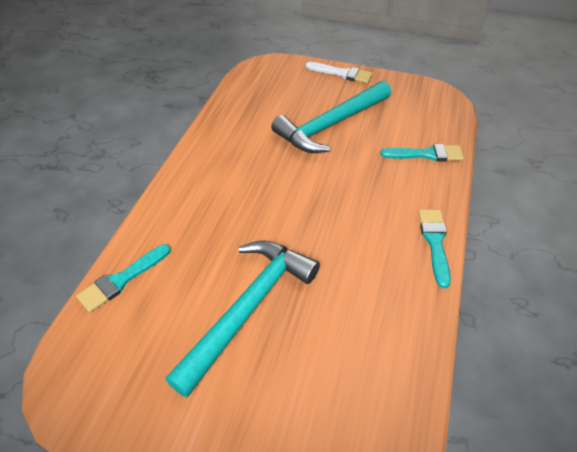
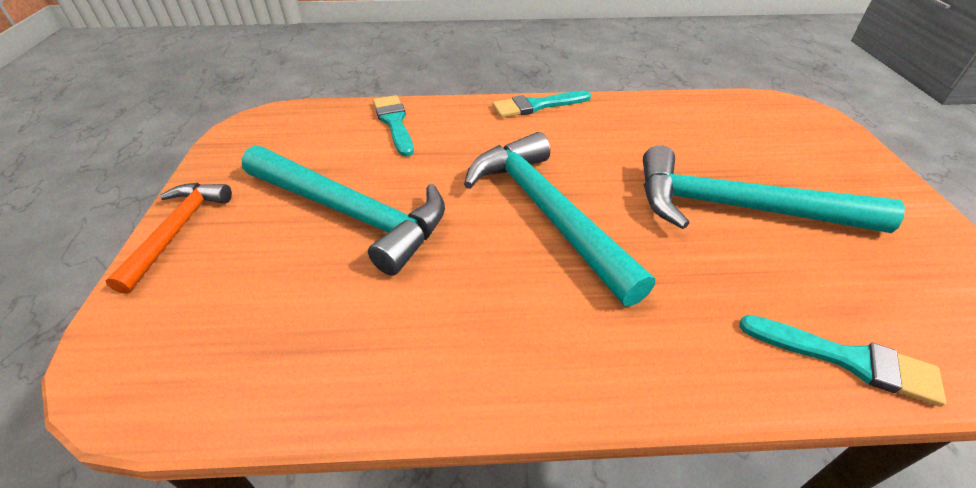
camera: 110 degrees left, 5 degrees down
white brush [305,62,373,83] -> orange hammer [106,183,232,294]
none -> turquoise hammer [464,132,655,307]

